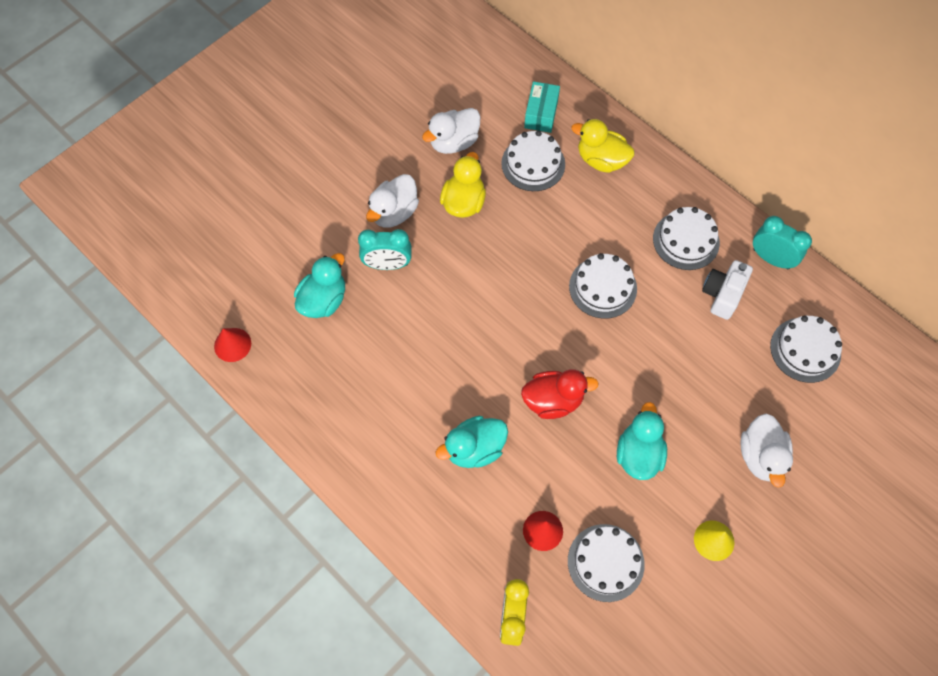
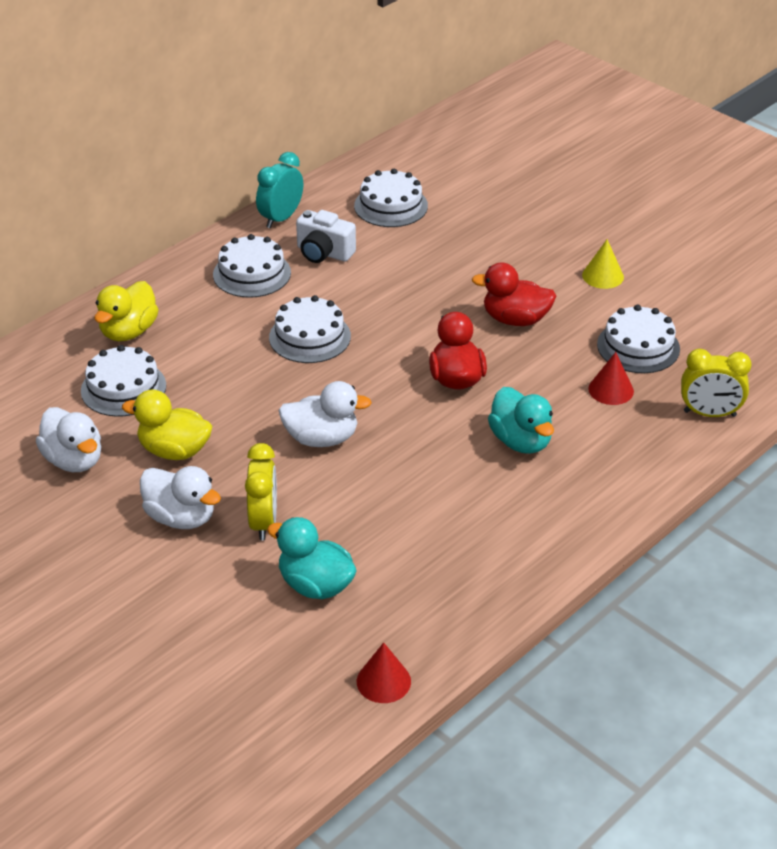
camera: 90 degrees left, 25 degrees down
turquoise clock [358,229,412,270] -> yellow clock [245,443,277,541]
turquoise box [524,81,560,133] -> none
turquoise duck [617,402,667,480] -> red duck [472,263,556,326]
white duck [740,414,793,488] -> white duck moved to [278,381,372,447]

